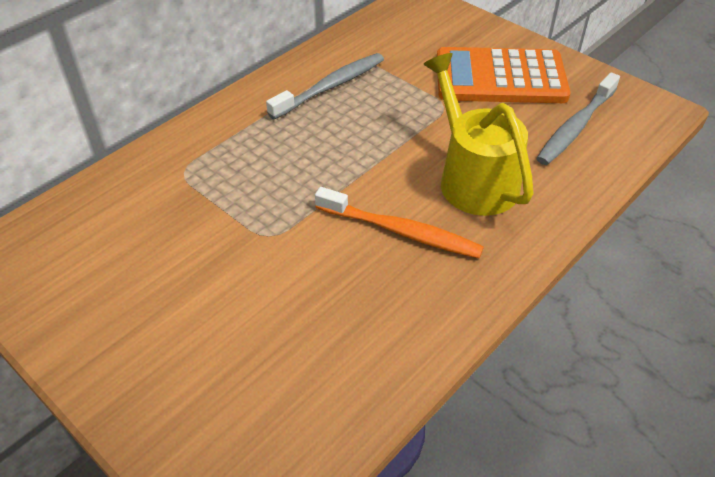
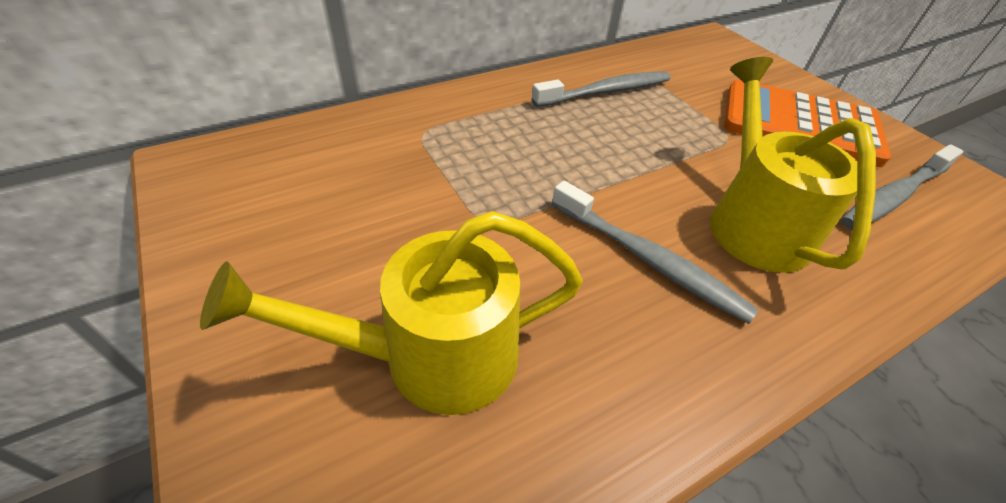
camera: 15 degrees right, 0 degrees up
orange toothbrush [315,187,484,258] -> grey toothbrush [552,181,759,324]
none -> yellow watering can [200,211,583,415]

